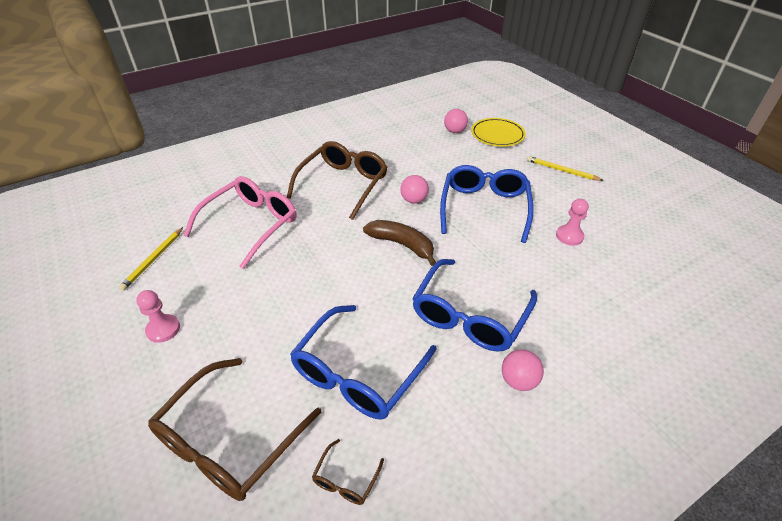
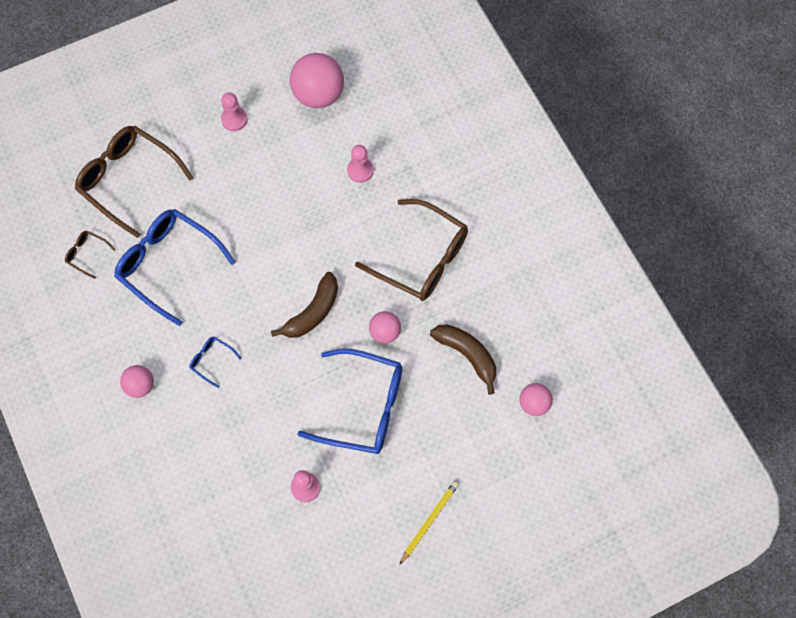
camera: 95 degrees right, 25 degrees up
yellow pencil [119,227,183,291] -> pink ball [290,53,344,108]
pink glasses [183,176,297,269] -> pink pawn [347,145,374,183]
blue glasses [412,259,537,352] -> blue glasses [189,337,242,388], size x0.43
yellow plate [471,118,526,147] -> none
none -> brown banana [430,324,496,395]

